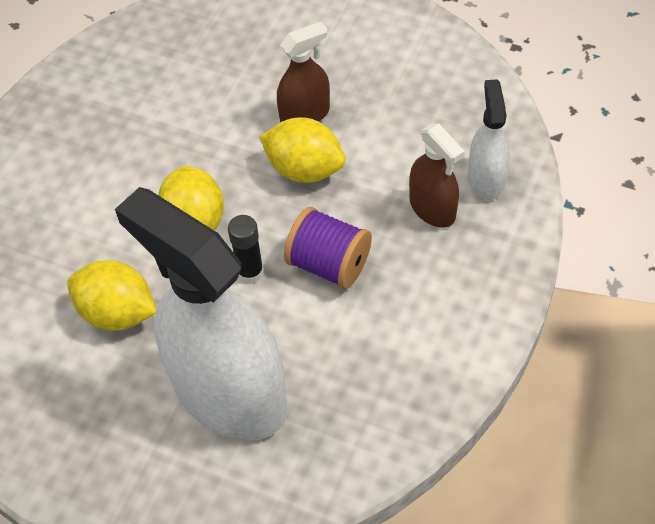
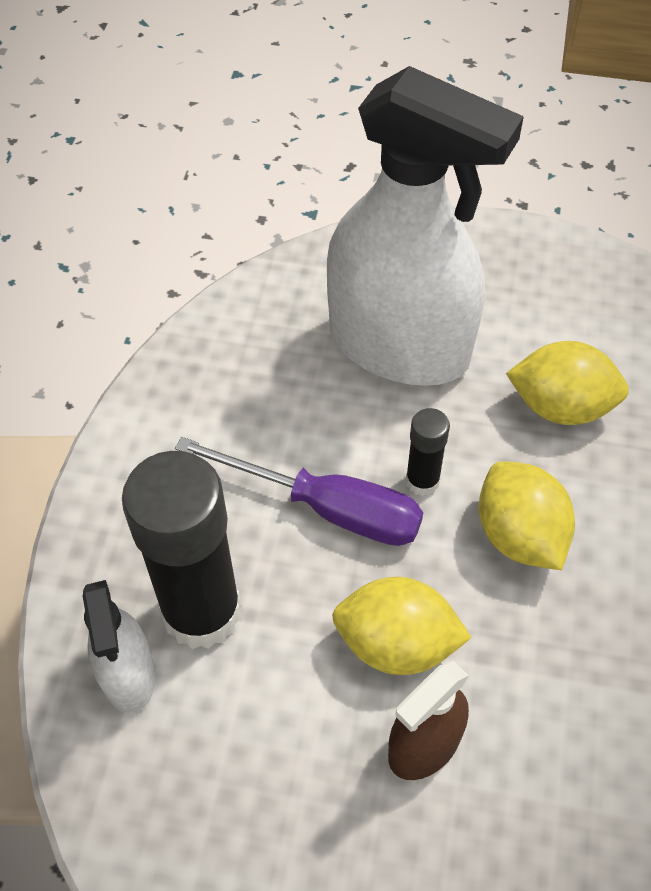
camera: 165 degrees right, 0 degrees up
purple spool [284,207,372,289] -> purple screwdriver [175,437,423,546]
brown spray bottle [409,123,465,228] -> black glue stick [122,451,241,649]

